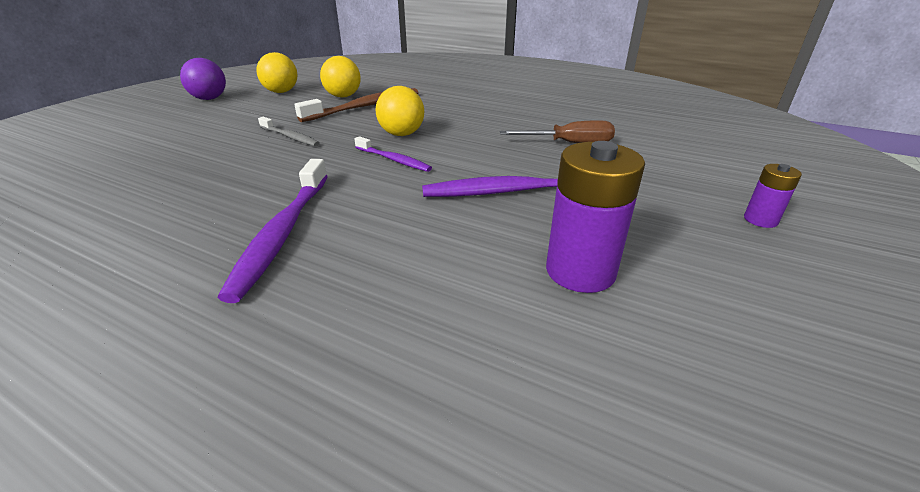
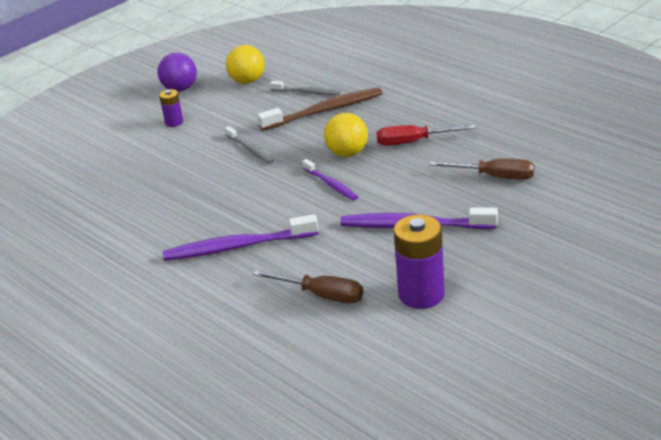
camera: 20 degrees right, 0 degrees up
purple toothbrush [218,159,328,303] -> purple toothbrush turned 60 degrees clockwise [163,214,319,261]
yellow ball [320,56,361,98] -> grey toothbrush [270,81,341,95]
purple battery [744,164,802,228] -> purple battery moved to [159,89,183,127]
none -> brown screwdriver [252,270,363,303]
none -> red screwdriver [376,125,475,146]

